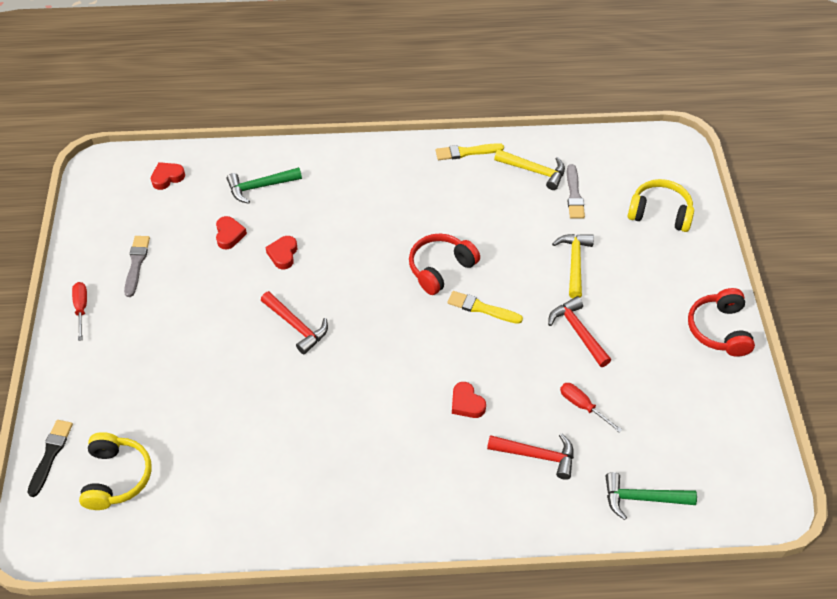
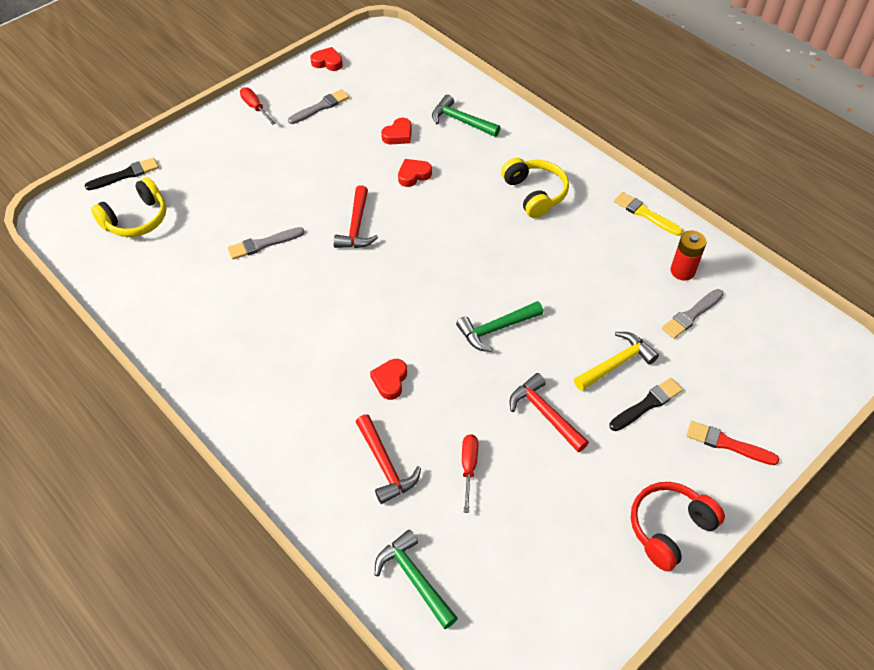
camera: 50 degrees right, 0 degrees up
red screwdriver [72,282,87,341] -> red screwdriver turned 75 degrees counterclockwise [240,87,276,125]
red heart [151,162,185,190] -> red heart moved to [310,47,343,71]
red headphones [409,233,480,295] -> none
yellow brush [448,291,523,324] -> green hammer [456,301,543,352]
yellow hammer [494,149,565,190] -> red battery [671,231,707,281]
red hammer [548,296,611,367] -> red hammer turned 60 degrees counterclockwise [510,373,589,452]
yellow headphones [628,179,694,232] -> yellow headphones moved to [501,158,569,218]
none -> grey brush [228,227,305,260]
none -> black brush [609,378,683,431]
none -> red brush [686,421,779,465]

